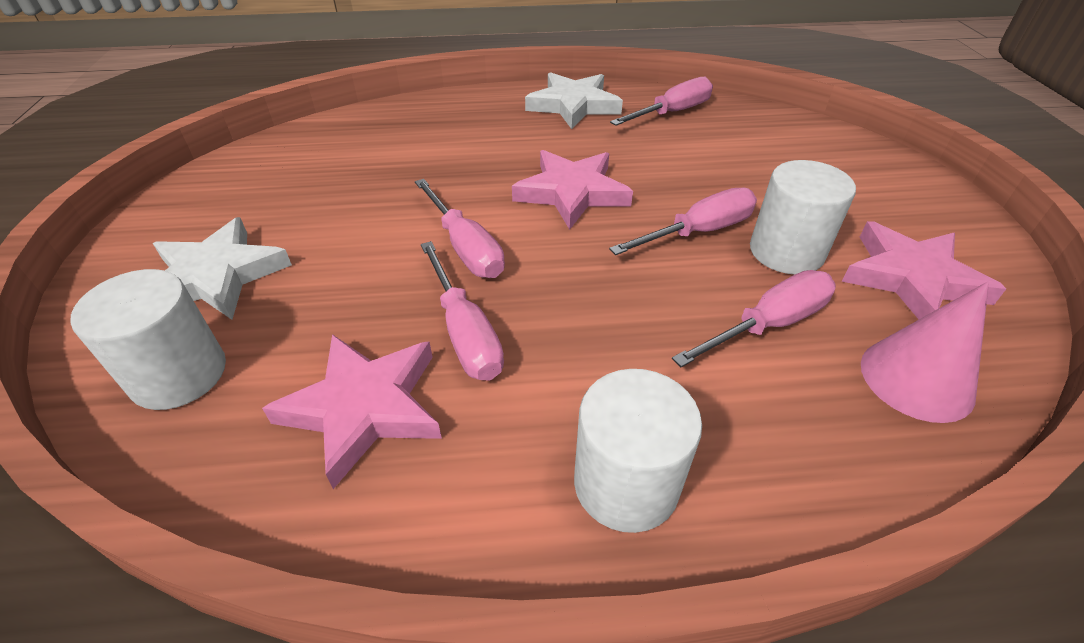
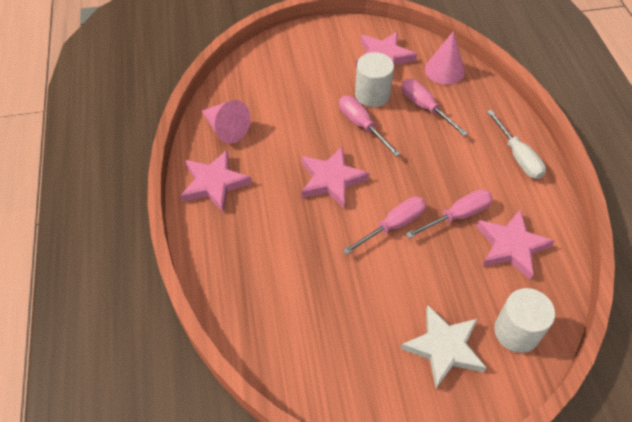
camera: 95 degrees left, 10 degrees up
white star [525,72,623,129] -> pink star [180,150,252,213]
white cylinder [574,369,702,533] -> white screwdriver [487,110,546,179]
pink screwdriver [610,77,713,126] -> pink cone [202,100,250,144]

